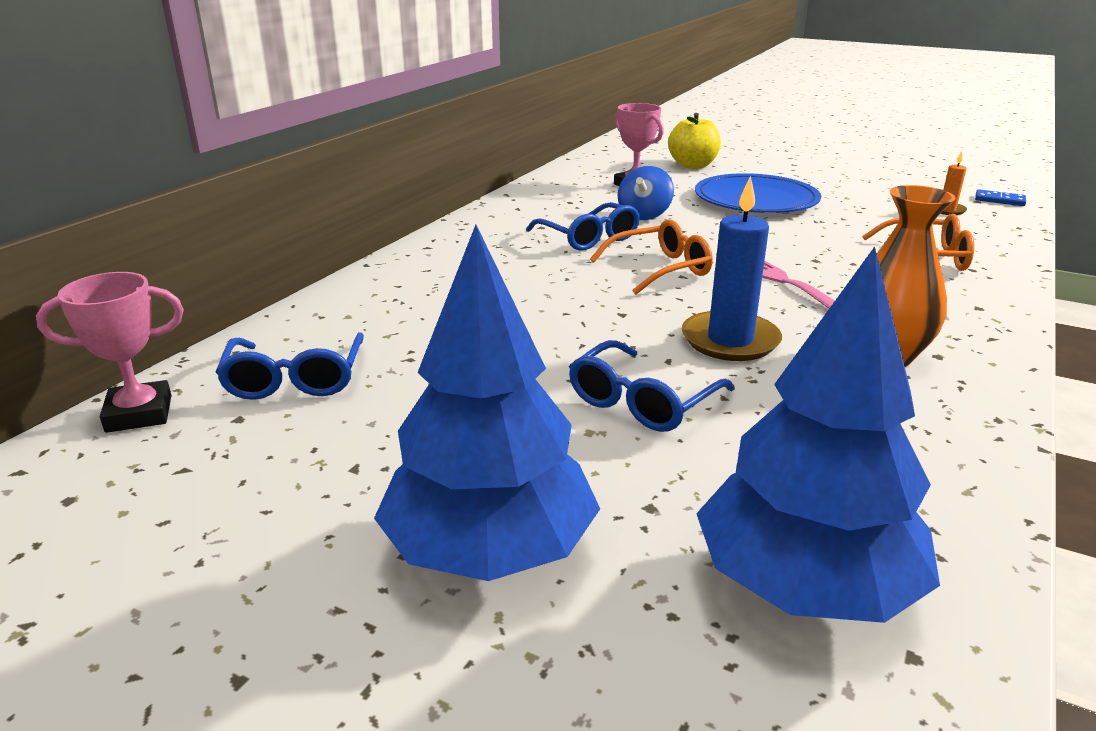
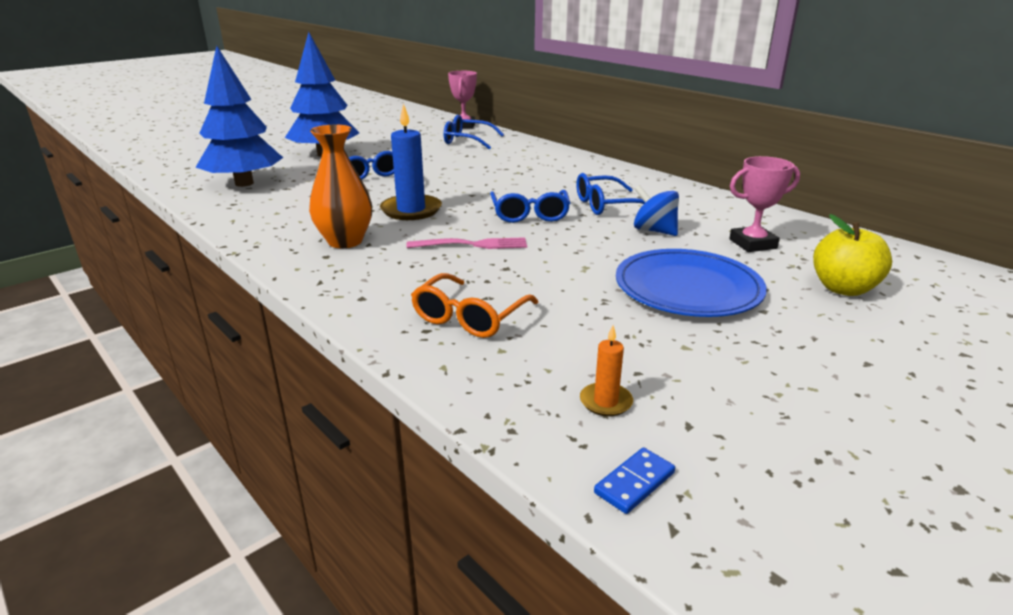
camera: 110 degrees right, 0 degrees up
orange glasses [590,219,713,295] -> blue glasses [490,190,570,223]

